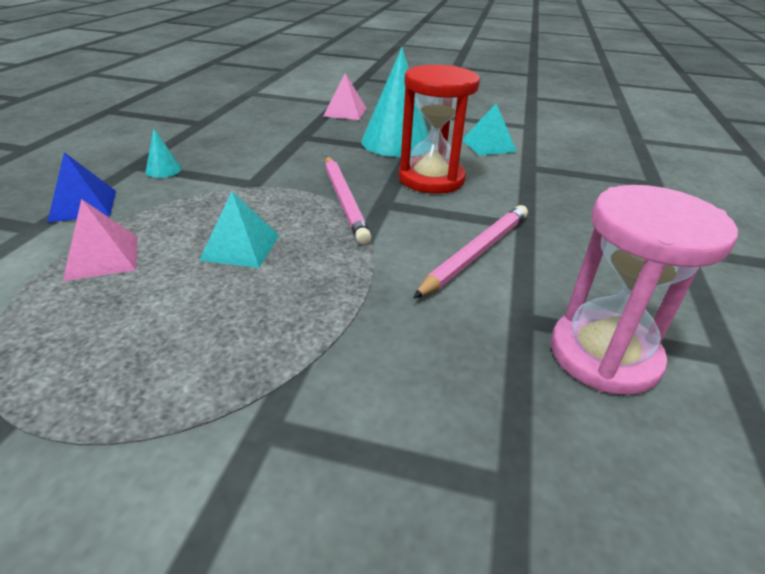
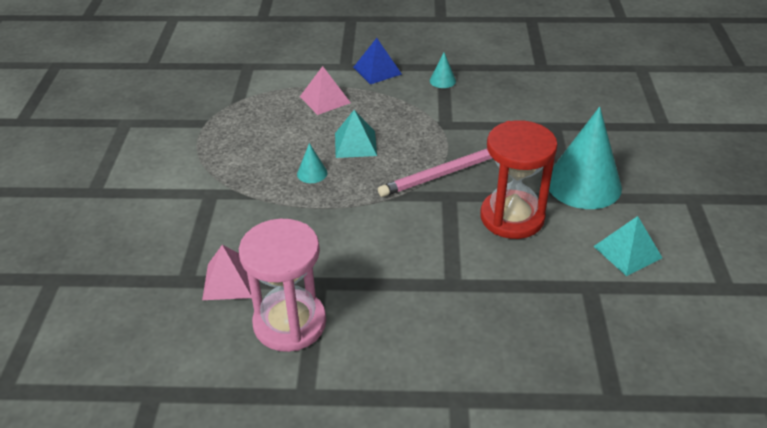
camera: 80 degrees right, 5 degrees up
pink pyramid [323,73,367,120] -> pink pyramid moved to [202,245,252,300]
pink pencil [413,205,528,299] -> none
none -> turquoise cone [297,143,327,183]

